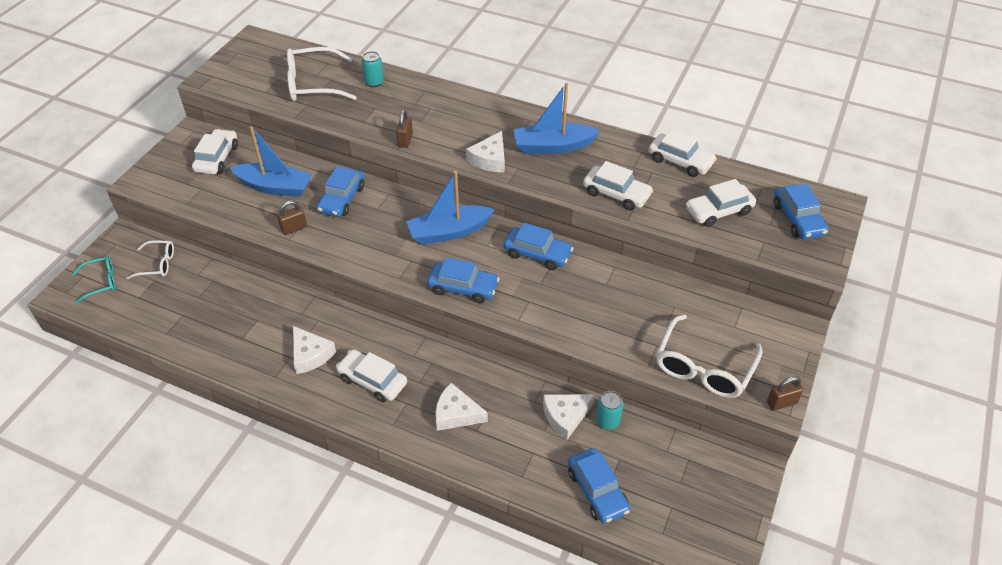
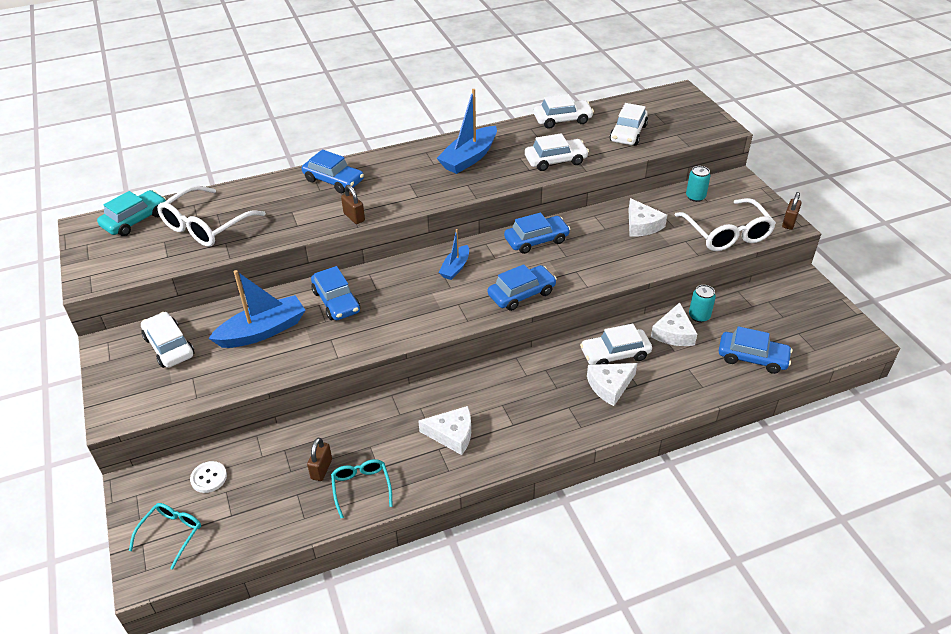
camera: 45 degrees left, 5 degrees down
white glasses [127,240,174,279] -> white button [190,461,227,493]
brown padlock [277,200,307,235] -> brown padlock moved to [307,438,332,481]
white car [336,349,407,402] -> white car moved to [580,324,652,365]
turquoise can [361,51,384,87] -> turquoise can moved to [686,166,710,202]
blue boat [406,171,495,244] -> blue boat [439,229,469,280], size x0.57
white cheese [466,131,505,172] -> white cheese moved to [628,198,667,237]
blue car [774,184,829,239] -> blue car moved to [302,150,364,193]
none -> turquoise car [97,190,166,236]
none -> turquoise glasses [331,459,393,518]

